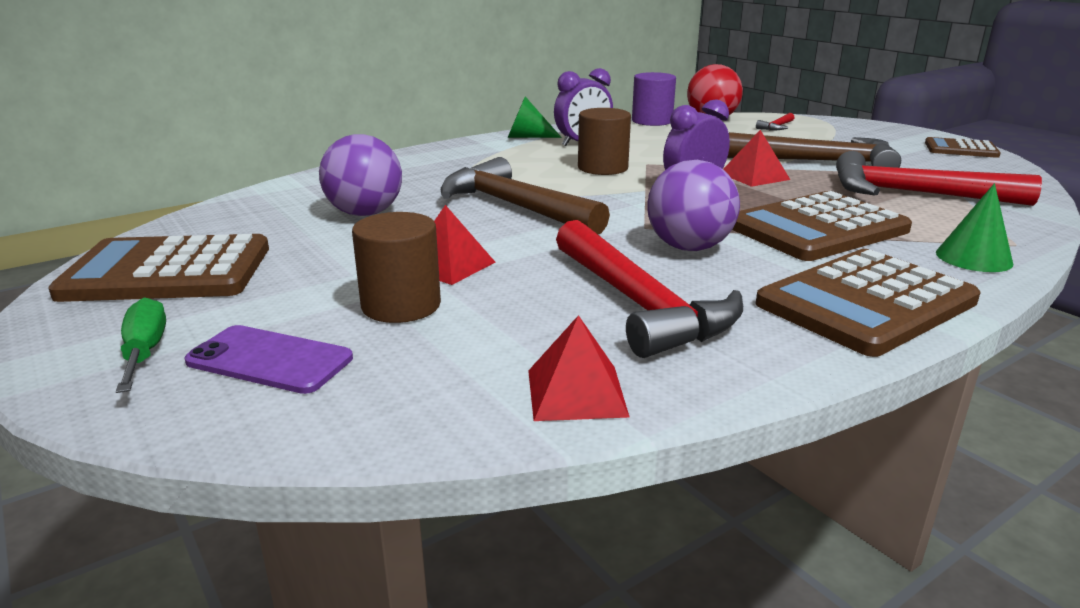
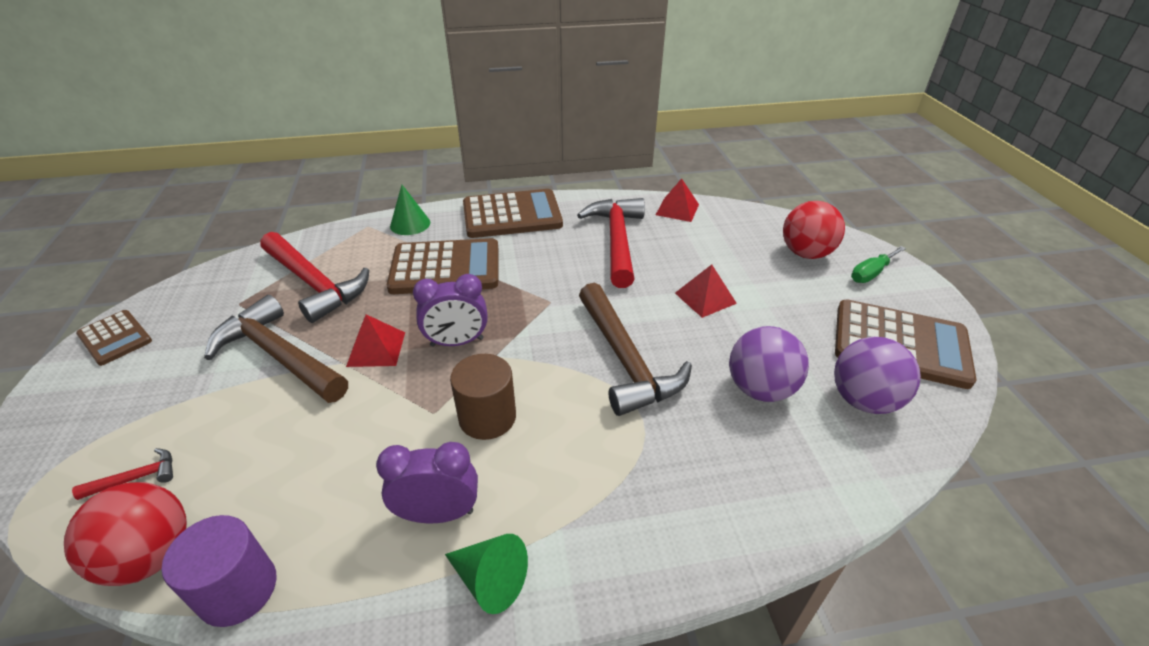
camera: 155 degrees left, 15 degrees up
green screwdriver [116,297,166,393] -> green screwdriver turned 45 degrees clockwise [851,246,906,283]
purple phone [184,325,353,394] -> red ball [783,201,845,259]
brown cylinder [352,212,441,323] -> none
purple ball [647,160,740,251] -> purple ball moved to [834,337,921,414]

